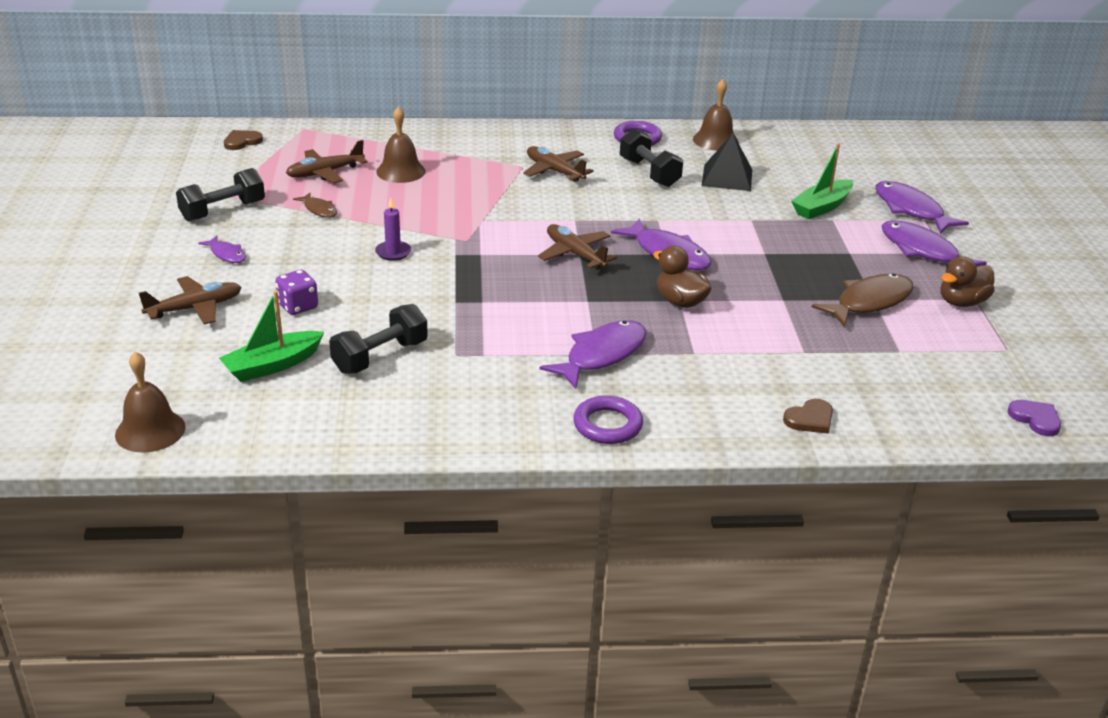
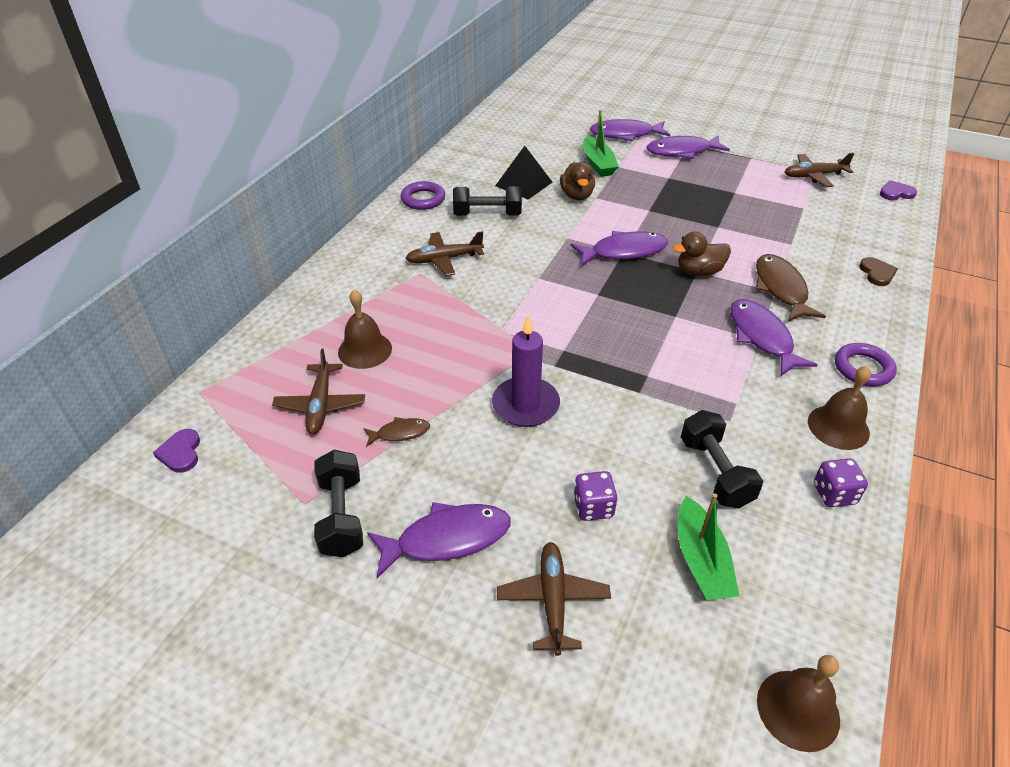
camera: 60 degrees left, 10 degrees up
purple fish [198,236,246,263] -> purple fish [367,502,511,578], size x1.90
brown heart [224,130,263,150] -> purple heart [153,429,200,473]
purple candle [375,198,411,261] -> purple candle [492,314,560,427], size x1.79
brown plane [538,224,617,269] -> brown plane moved to [785,153,855,187]
brown bell [693,79,739,151] -> brown bell moved to [808,366,871,450]
brown fish [812,274,914,327] -> brown fish moved to [755,254,826,322]
brown duck [940,256,995,307] -> brown duck moved to [560,162,595,200]
none -> purple dice [814,458,868,507]

